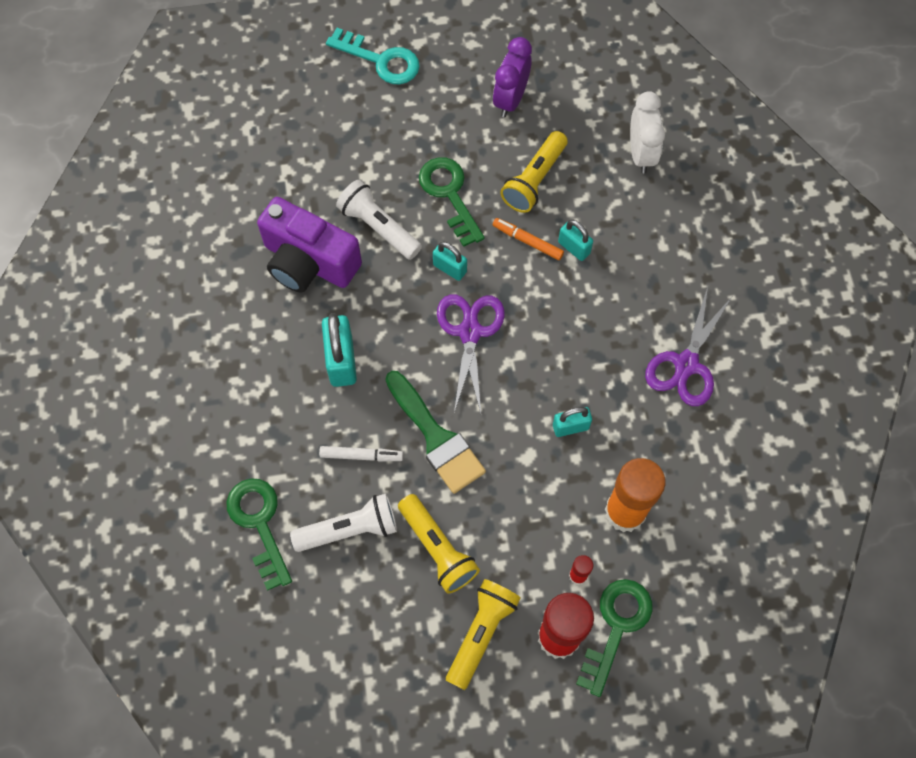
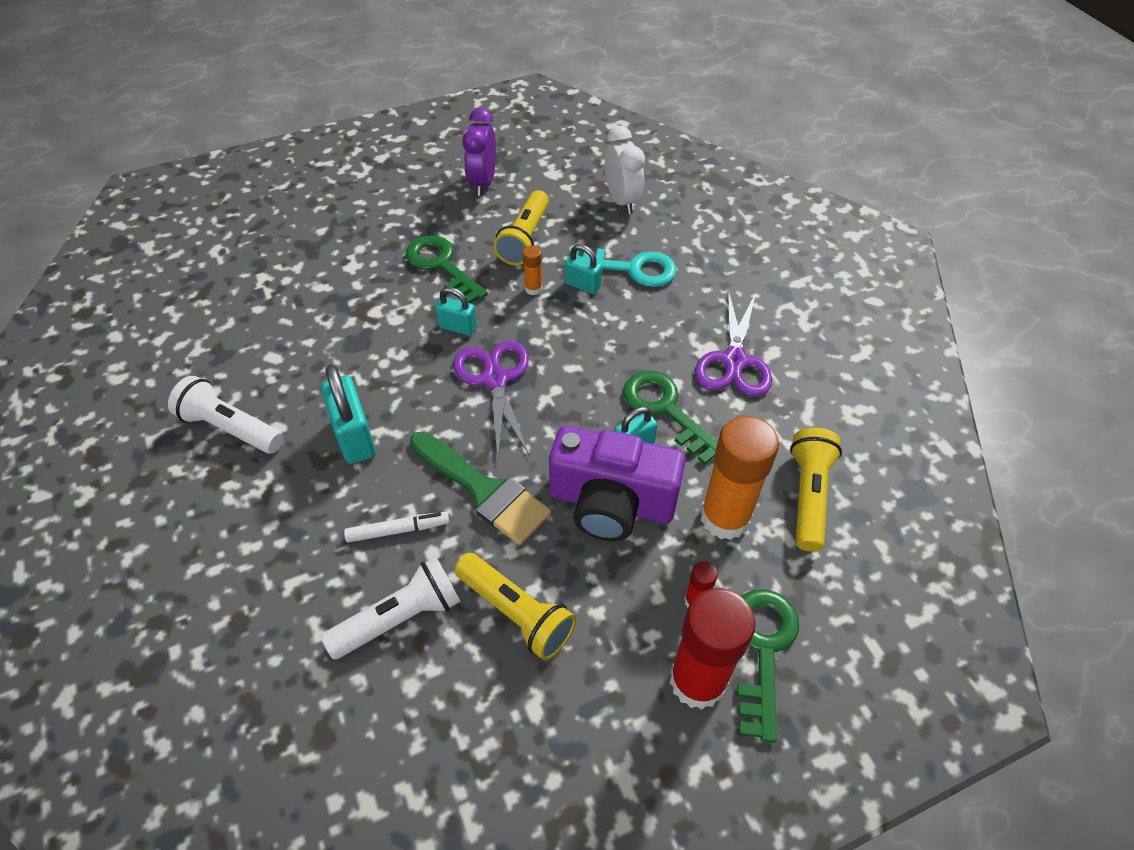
camera: 15 degrees left, 15 degrees down
green key [226,478,292,591] -> green key moved to [623,371,718,465]
purple camera [257,197,362,293] -> purple camera moved to [549,426,686,541]
turquoise key [326,28,420,84] -> turquoise key moved to [567,248,677,287]
white flashlight [336,180,422,260] -> white flashlight moved to [168,376,284,454]
yellow flashlight [446,579,521,690] -> yellow flashlight moved to [790,428,842,552]
orange marker [493,218,564,260] -> orange glue stick [522,245,542,295]

